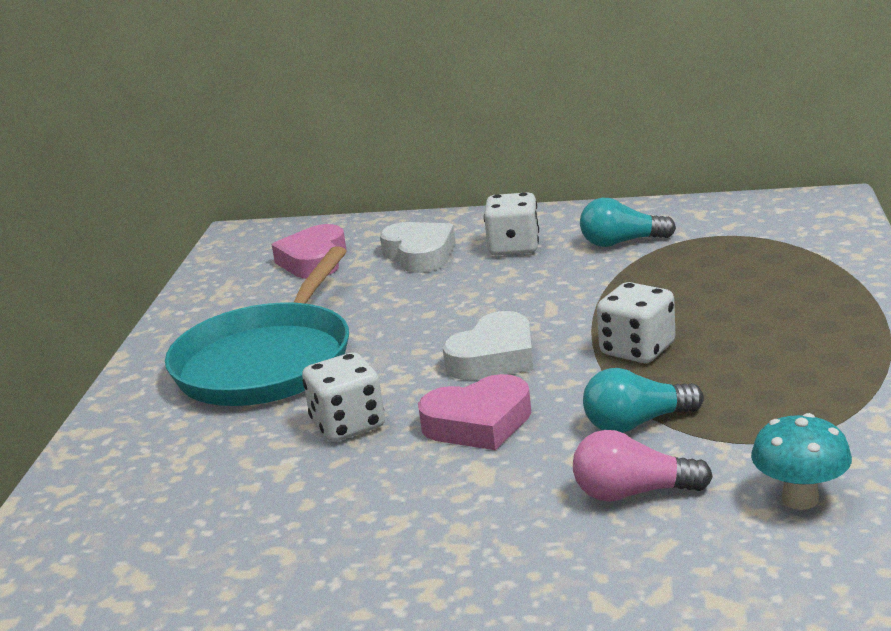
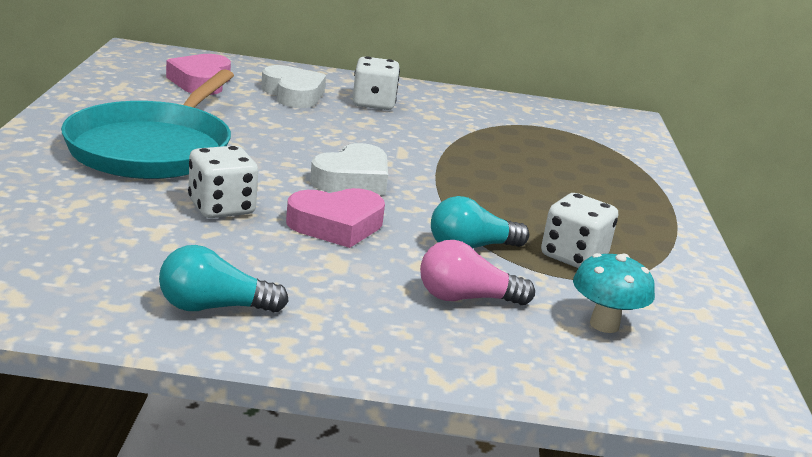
camera: 10 degrees left, 0 degrees up
turquoise light bulb [580,198,676,247] -> turquoise light bulb moved to [159,245,289,313]
white dice [597,282,676,363] -> white dice moved to [541,193,618,268]

